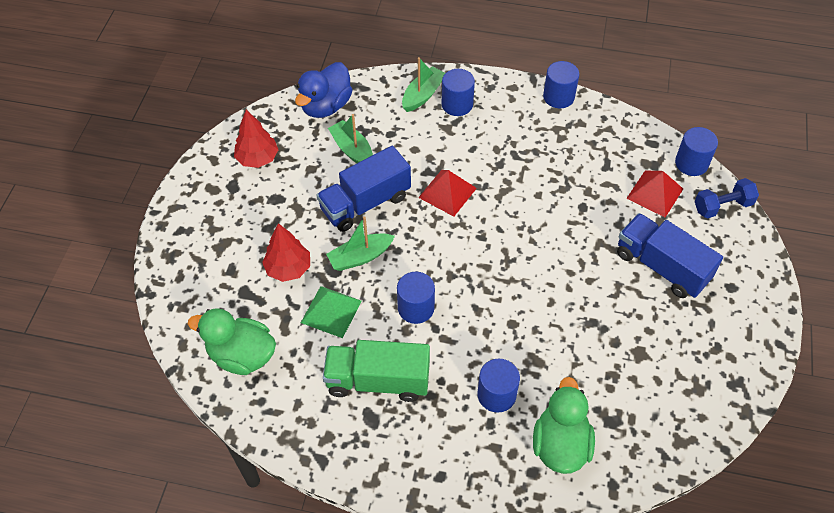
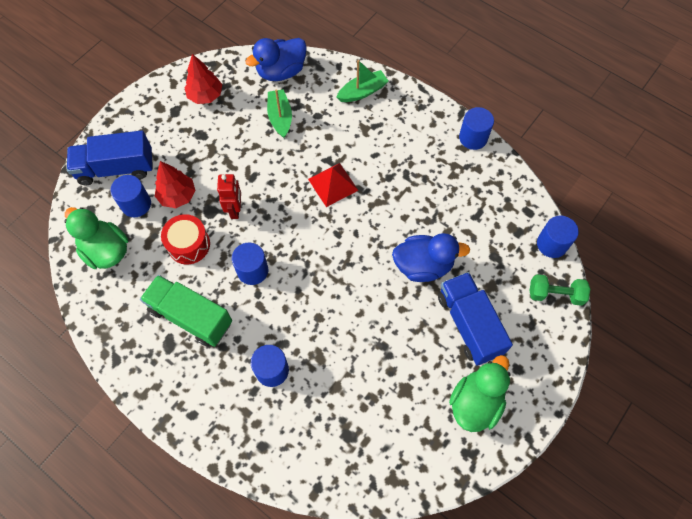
camera: 25 degrees right, 10 degrees up
green pyramid [301,286,362,338] -> red drum [161,214,210,265]
blue truck [317,146,411,232] -> blue truck moved to [67,130,153,185]
green boat [326,216,395,271] -> red robot [217,174,241,219]
blue cylinder [442,69,475,116] -> blue cylinder moved to [110,175,151,217]
green duck [533,377,595,474] -> green duck moved to [449,355,510,432]
red pyramid [626,171,683,218] -> none
blue dumbbell [695,178,759,219] -> green dumbbell [529,274,590,306]
none -> blue duck [392,233,470,282]

